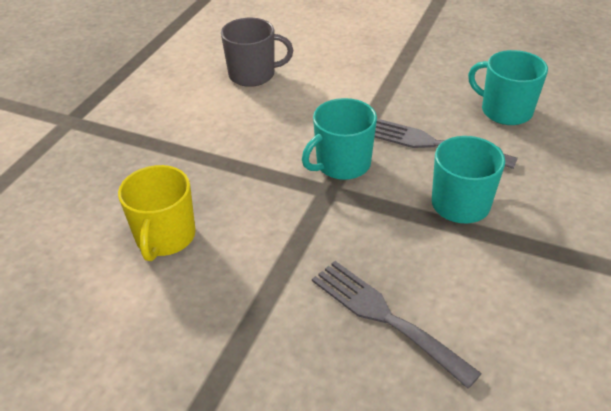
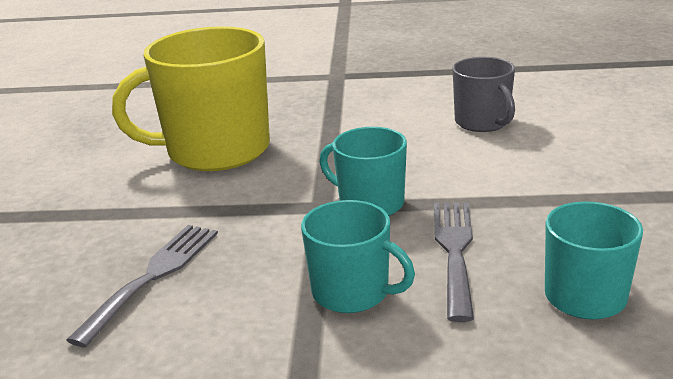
camera: 70 degrees right, 15 degrees down
yellow mug [118,165,196,261] -> yellow mug [112,26,270,171], size x1.84

